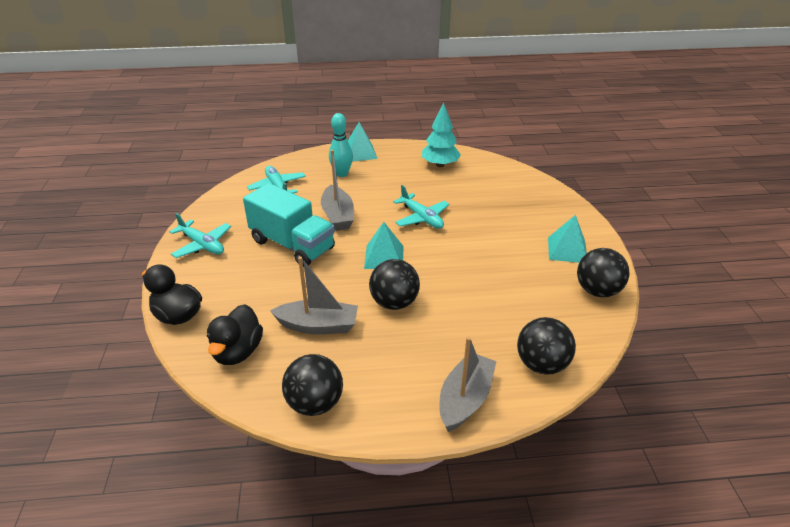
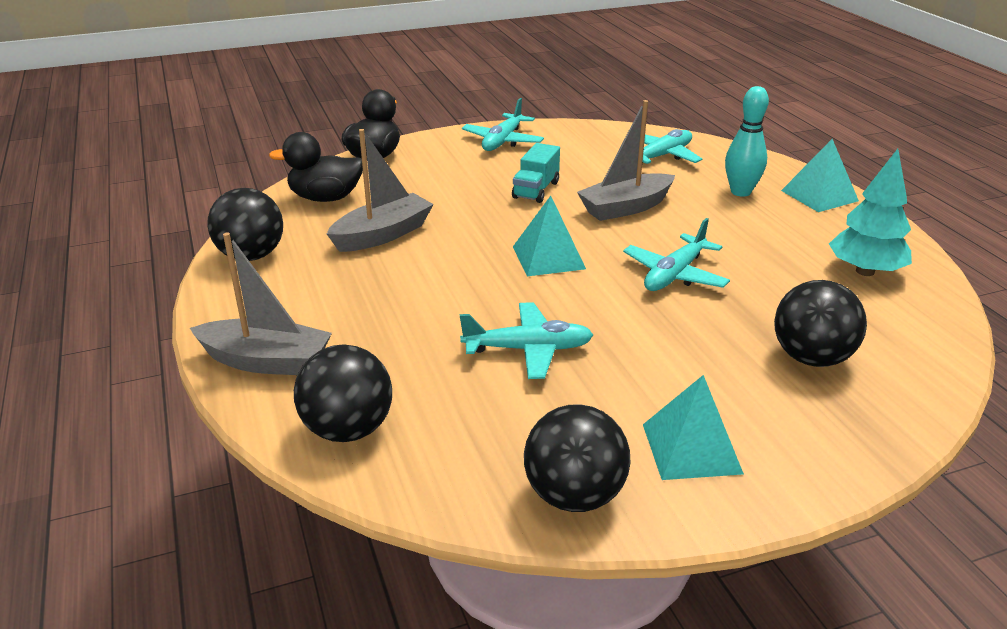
camera: 75 degrees right, 5 degrees down
turquoise truck [243,183,335,267] -> turquoise truck [512,143,560,203], size x0.52
grey boat [270,257,358,334] -> grey boat turned 120 degrees counterclockwise [327,129,434,252]
black ball [369,259,420,310] -> black ball moved to [774,280,867,367]
none -> turquoise plane [460,302,593,379]

